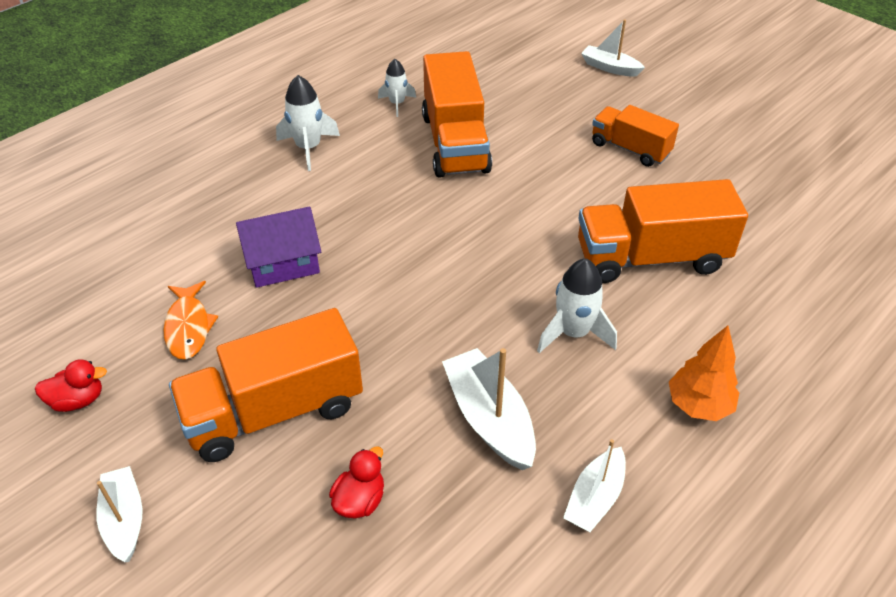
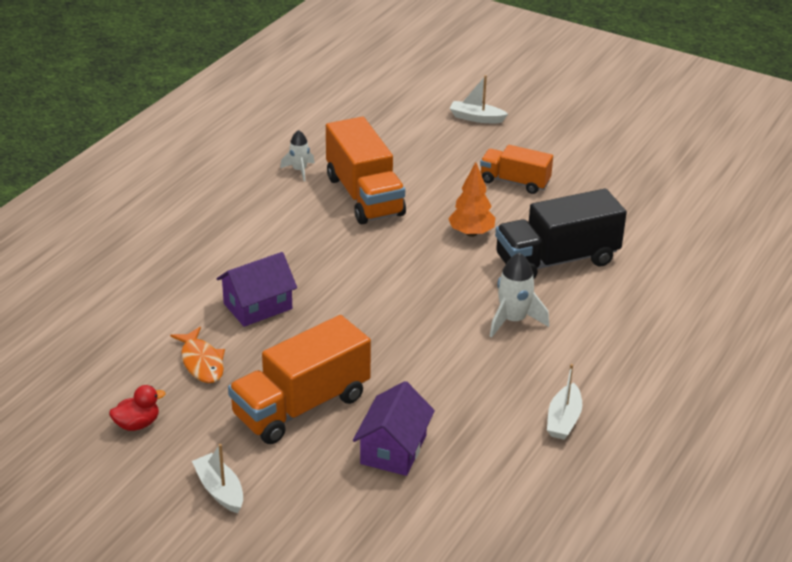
camera: 15 degrees left, 10 degrees down
white rocket [276,75,340,171] -> none
red duck [329,446,384,518] -> purple house [353,381,435,476]
white boat [442,348,536,470] -> none
orange truck [578,179,748,283] -> black truck [495,189,627,279]
orange tree [669,325,739,421] -> orange tree moved to [448,162,495,237]

